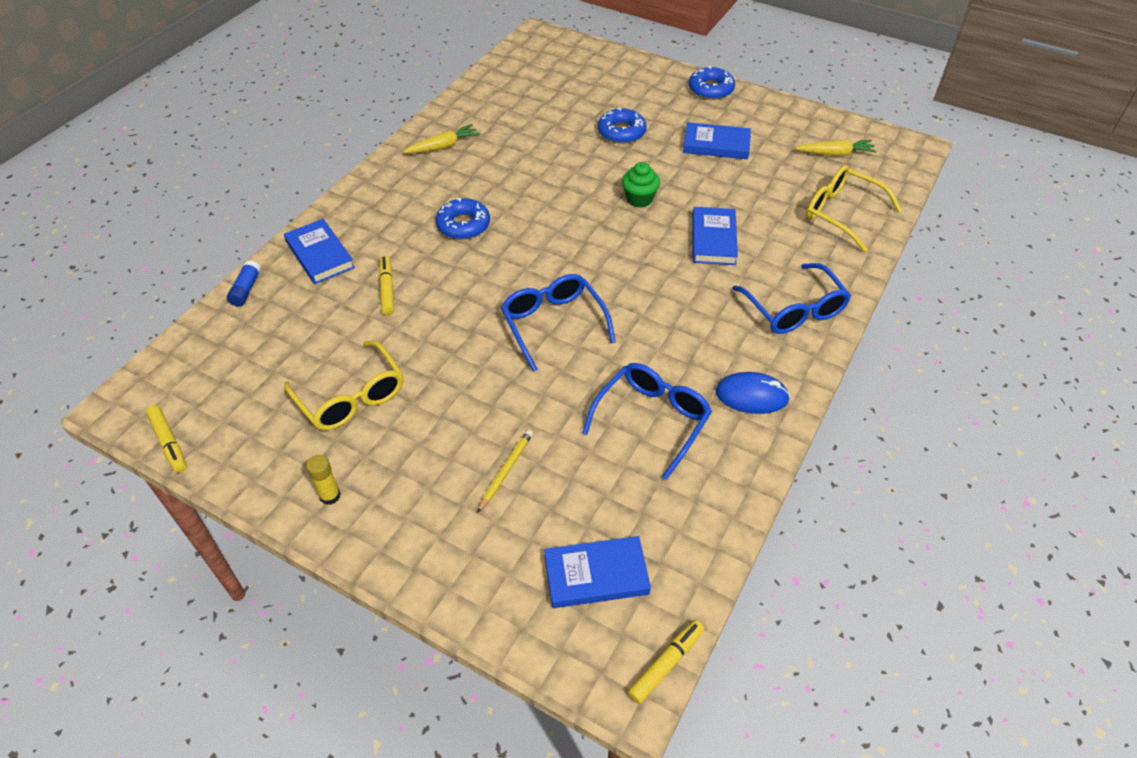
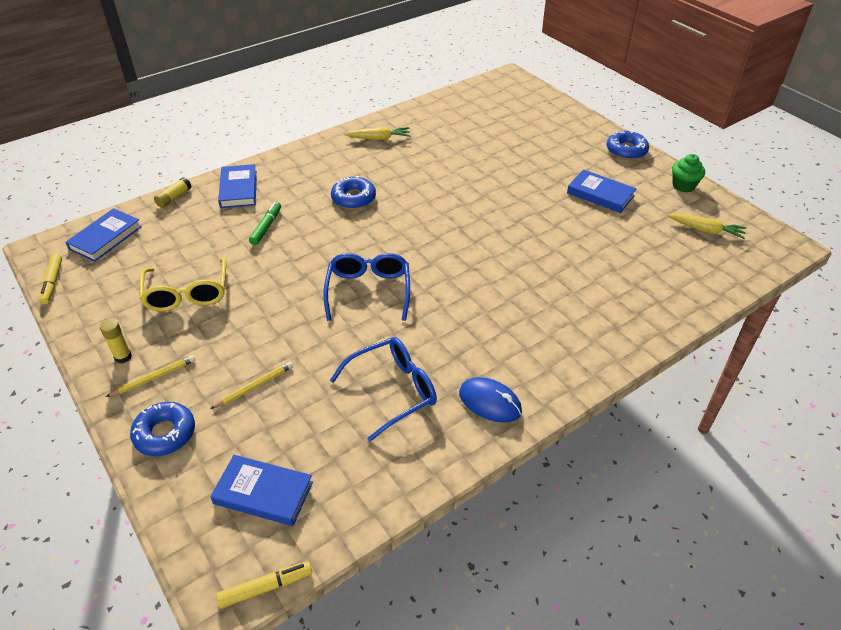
camera: 25 degrees right, 5 degrees down
blue glue stick [227,260,261,307] -> yellow glue stick [154,177,191,208]
yellow marker [379,256,394,315] -> green marker [249,202,281,245]
blue donut [598,108,646,144] -> blue donut moved to [130,402,195,456]
green cupcake [622,162,660,208] -> green cupcake moved to [672,154,705,192]
blue book [692,207,738,265] -> blue book moved to [65,208,142,262]
blue glasses [732,263,851,334] -> none
yellow glasses [806,165,902,252] -> none
none -> yellow pencil [106,355,196,397]

